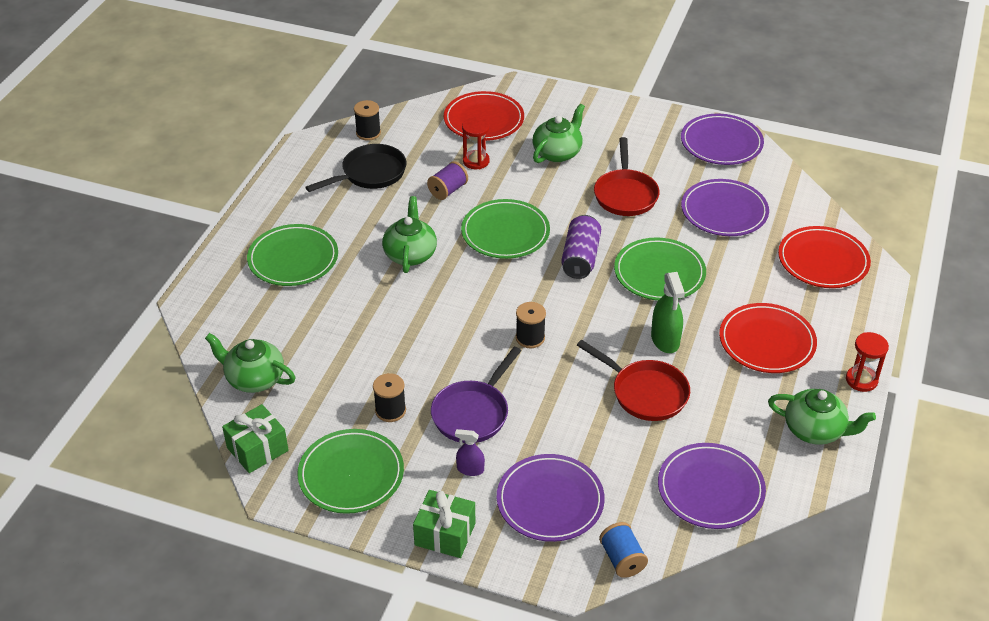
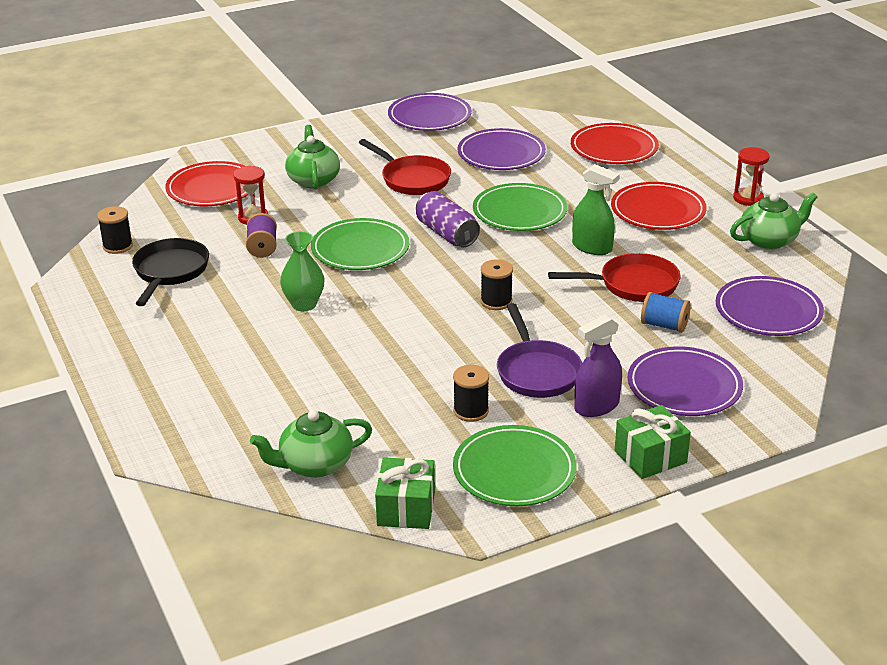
camera: 45 degrees left, 10 degrees down
green plate [247,224,338,286] -> none
green teapot [382,196,437,273] -> green vase [280,231,324,311]
purple spray bottle [455,429,485,476] -> purple spray bottle [574,315,622,417], size x1.66
blue spool [599,522,648,578] -> blue spool moved to [641,292,691,333]

